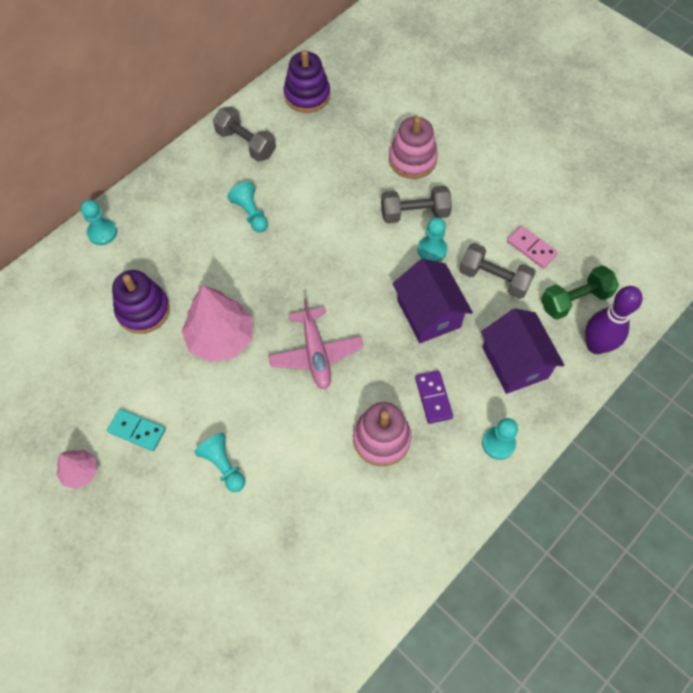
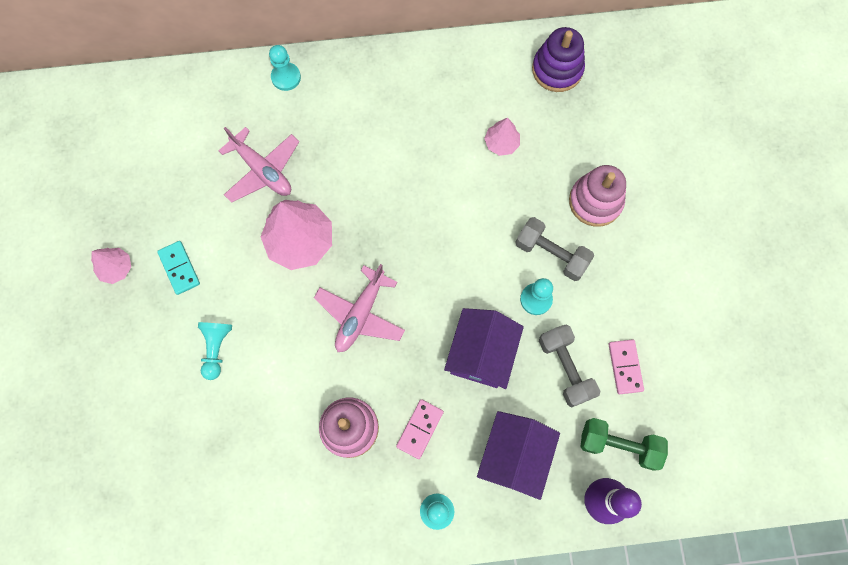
camera: 40 degrees right, 10 degrees up
purple stacking toy [112,270,170,334] -> pink plane [218,127,299,203]
grey dumbbell [213,106,276,161] -> none
turquoise pawn [228,182,268,232] -> none
purple domino [415,371,453,424] -> pink domino [396,399,444,459]
none -> pink tree [484,118,520,156]

